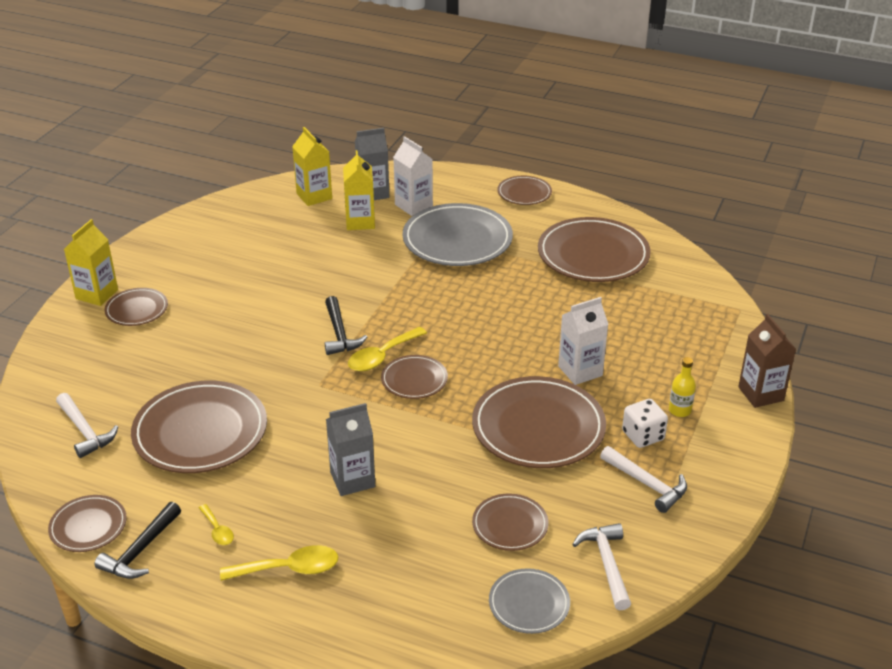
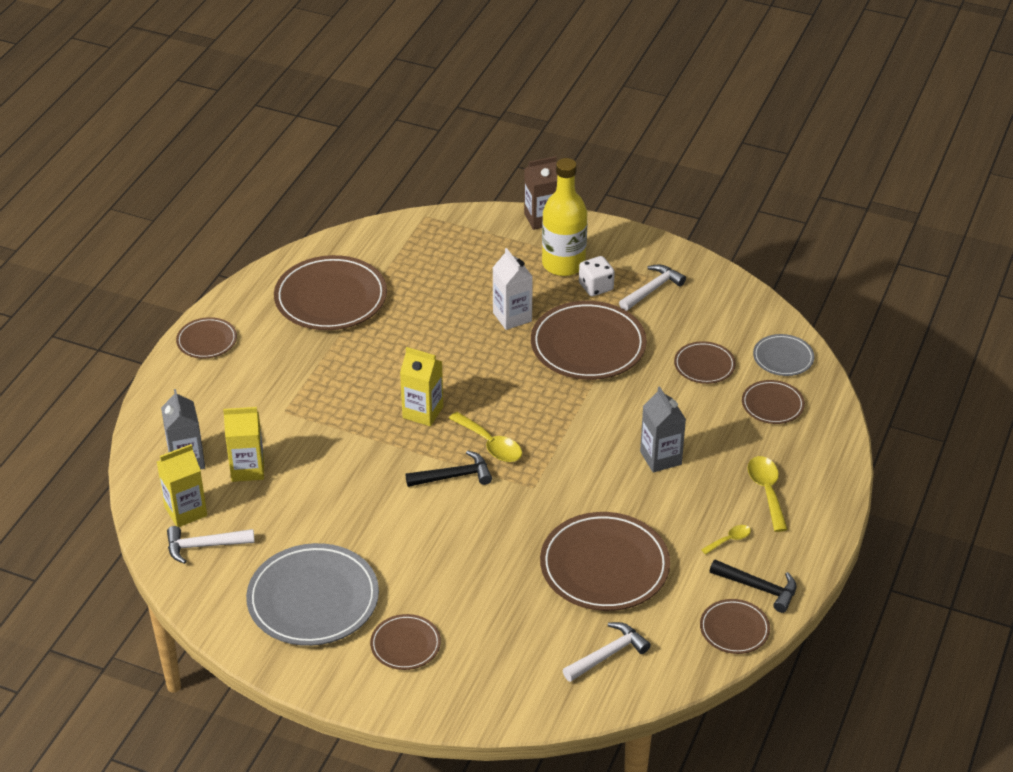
camera: 90 degrees left, 5 degrees up
yellow carton [64,219,118,306] -> yellow carton moved to [400,347,443,426]
brown plate [381,355,448,399] -> brown plate moved to [742,380,805,424]
white carton [393,136,433,216] -> none
grey plate [402,203,513,266] -> grey plate moved to [246,543,379,646]
white hammer [572,523,631,610] -> white hammer moved to [167,526,255,564]
yellow bottle [669,357,696,417] -> yellow bottle [542,158,588,276], size x2.27

